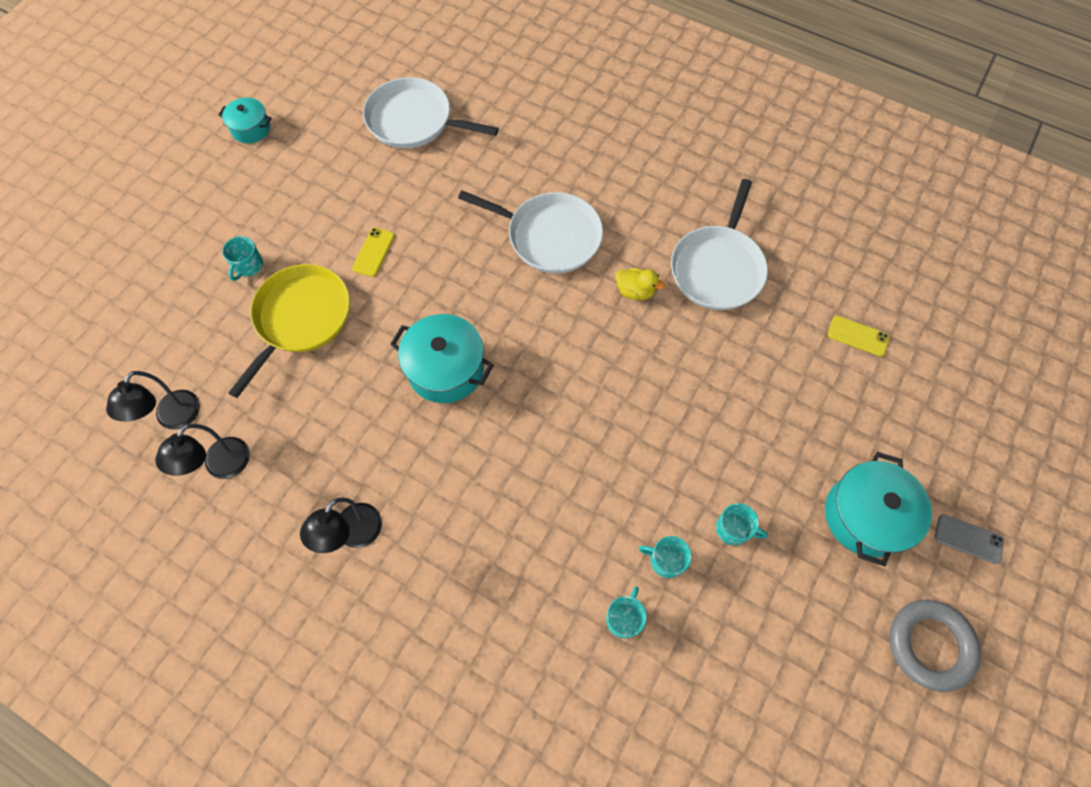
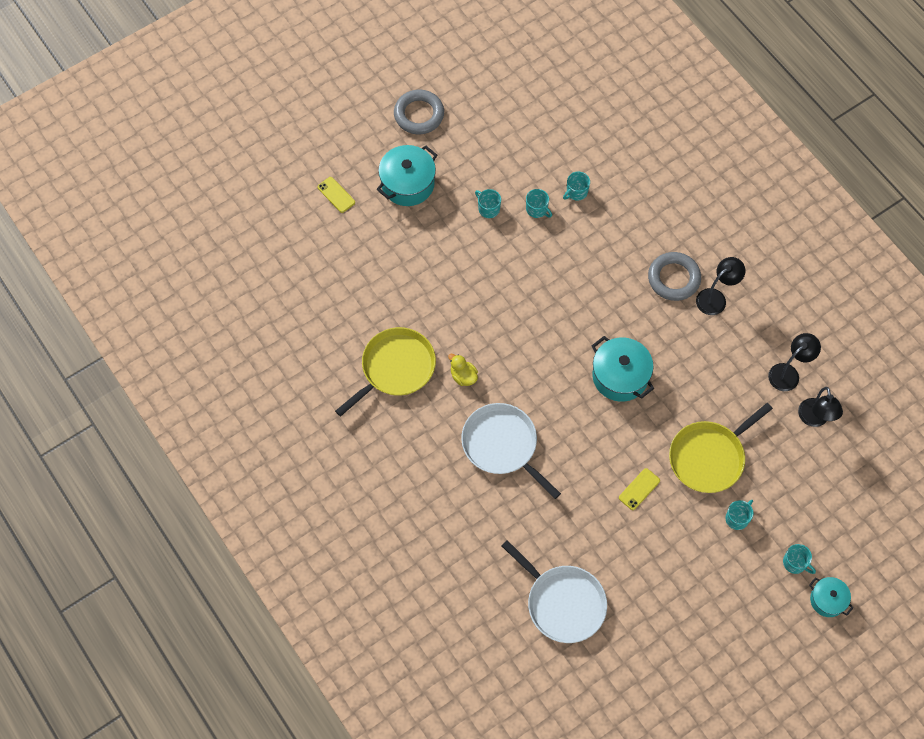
camera: 155 degrees left, 0 degrees up
black lamp [106,371,200,430] -> black lamp turned 135 degrees clockwise [798,387,843,427]
turquoise pot [218,98,272,144] -> turquoise pot moved to [809,577,854,617]
white pan [671,179,768,310] -> yellow pan [335,327,436,416]
yellow phone [828,316,889,357] -> yellow phone moved to [317,177,355,213]
grey phone [935,514,1004,564] -> none
none -> grey ring [648,252,701,301]
none -> turquoise mug [783,544,816,574]

